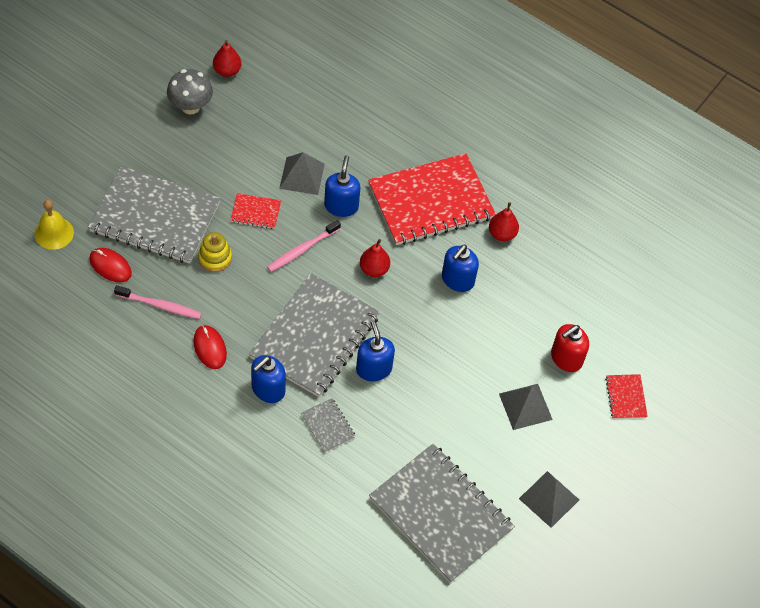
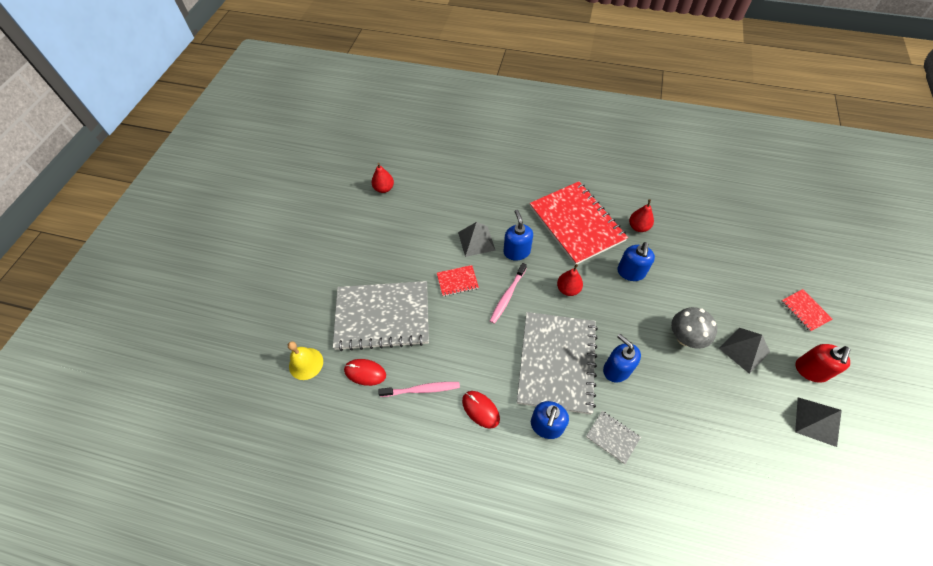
camera: 15 degrees left, 0 degrees up
grey mushroom [167,69,213,114] -> grey mushroom moved to [671,307,717,349]
yellow stacking toy [198,232,232,272] -> none
red notebook [368,153,496,245] -> red notebook turned 75 degrees counterclockwise [530,181,628,264]
grey notebook [369,444,515,583] -> none
red soap dispenser [551,324,589,372] -> red soap dispenser moved to [795,344,850,382]

